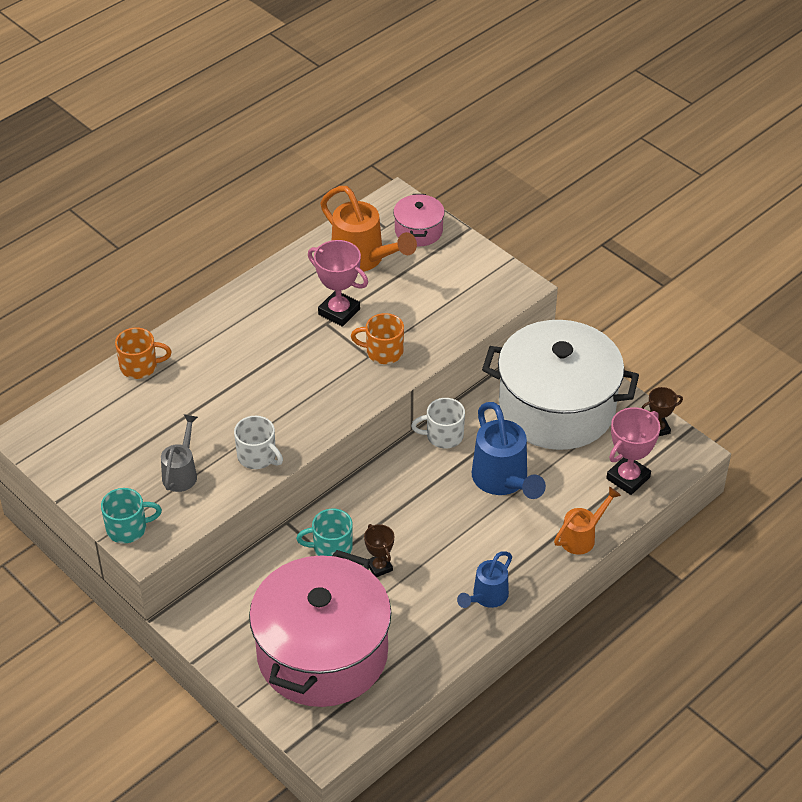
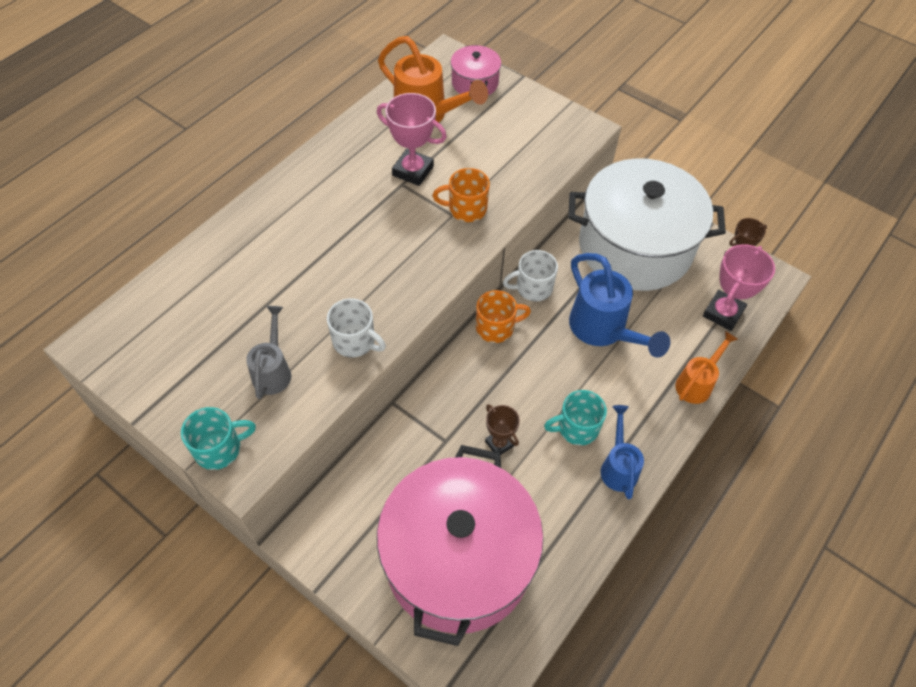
camera: 10 degrees left, 10 degrees up
orange mug [115,328,172,379] -> orange mug moved to [476,290,531,343]
turquoise mug [296,509,353,556] -> turquoise mug moved to [544,390,607,445]
blue watering can [457,551,512,608] -> blue watering can turned 150 degrees clockwise [601,405,644,499]

